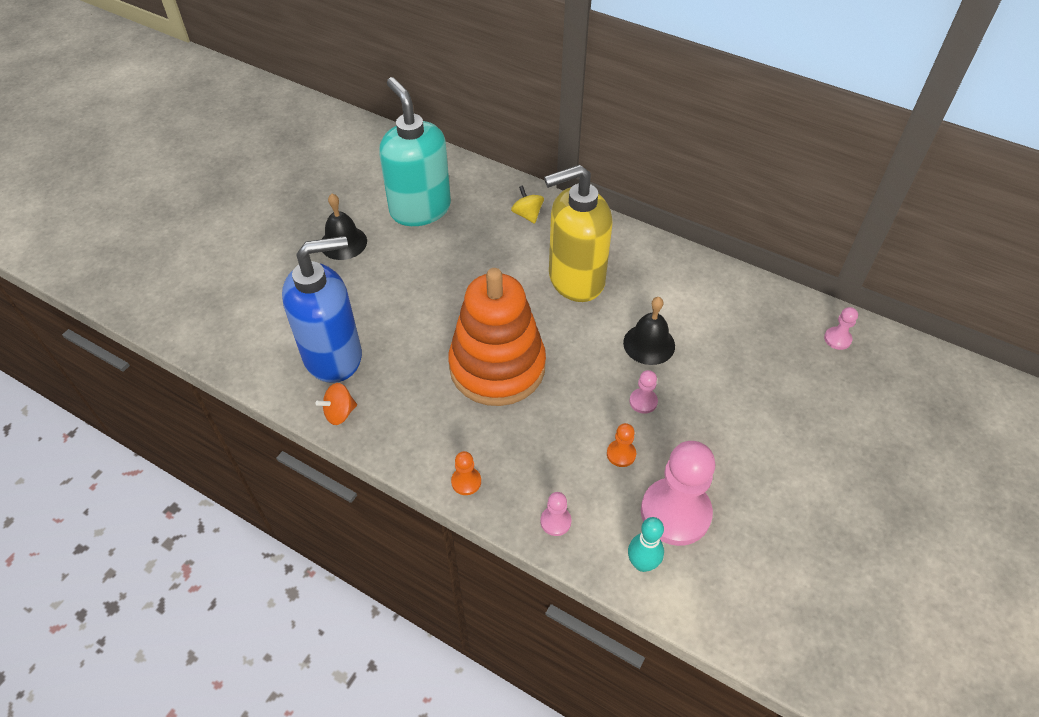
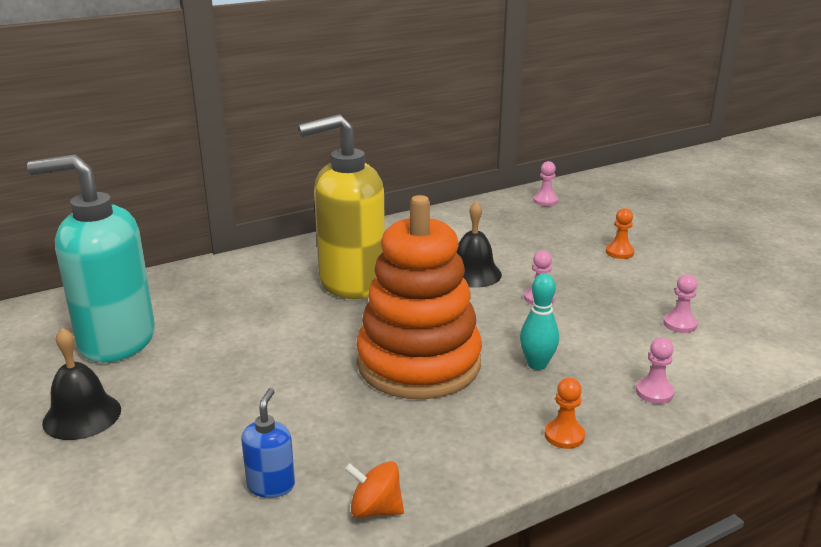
camera: 60 degrees left, 25 degrees down
blue soap dispenser [282,236,362,383] -> blue soap dispenser [241,388,295,498], size x0.42
orange spinning top [316,383,357,425] -> orange spinning top turned 105 degrees clockwise [345,461,404,518]
yellow spinning top [511,186,544,224] -> none
yellow soap dispenser [544,164,613,302] -> yellow soap dispenser turned 60 degrees clockwise [298,114,385,299]
orange pawn [607,423,636,467] -> orange pawn moved to [606,208,635,259]
turquoise bowling pin [628,517,664,572] -> turquoise bowling pin moved to [520,274,559,370]
pink pawn [641,441,715,546] -> pink pawn [663,274,698,333], size x0.44

